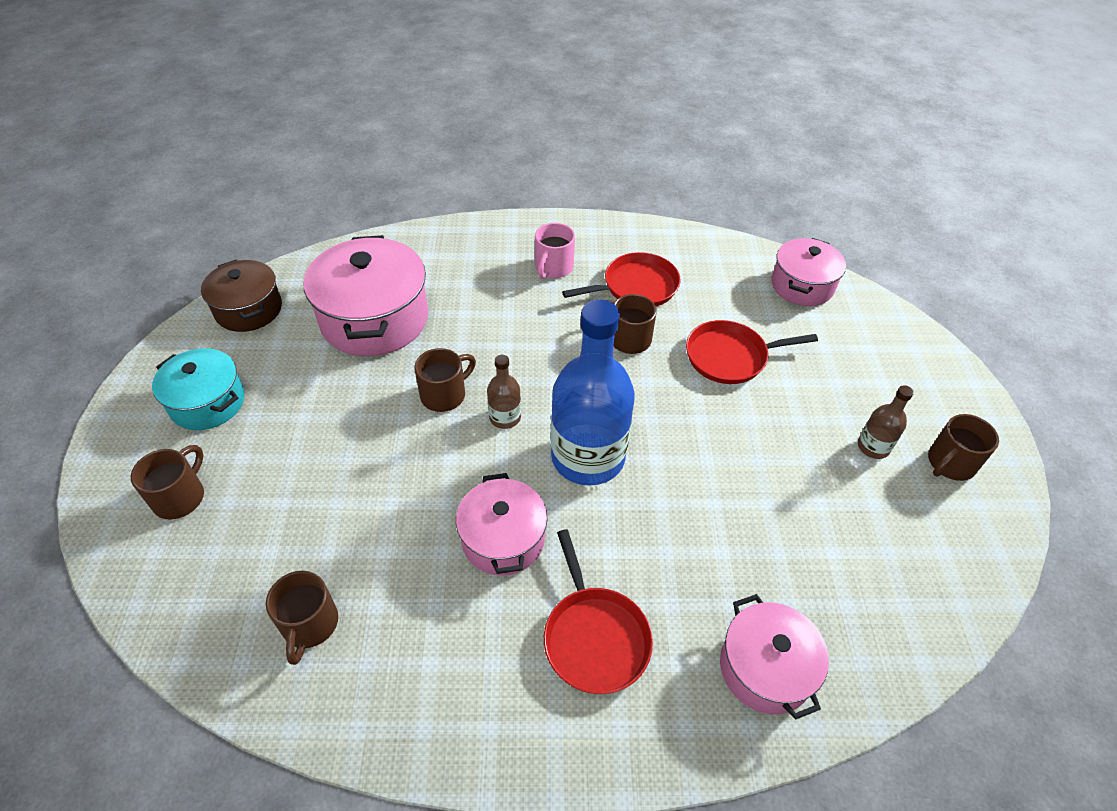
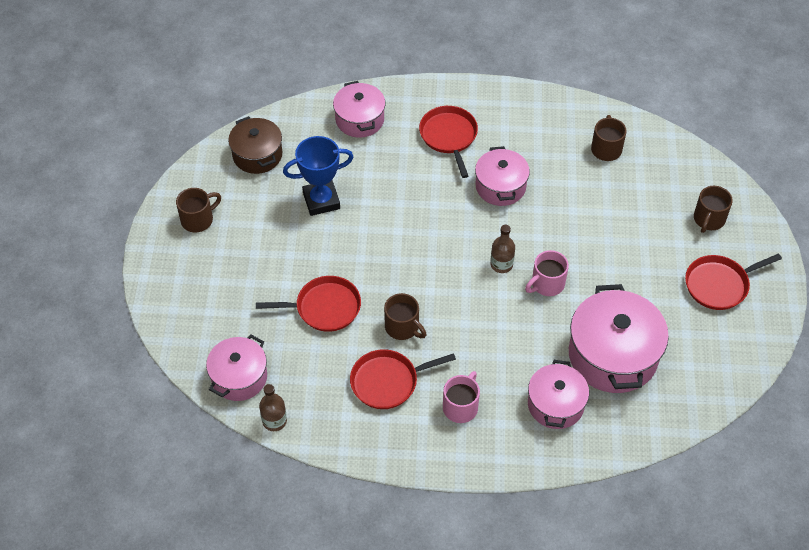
camera: 175 degrees left, 5 degrees up
turquoise pot [152,348,245,430] -> red pan [685,254,782,310]
brown pot [201,260,282,332] -> brown pot moved to [228,116,282,174]
brown mug [414,348,476,412] -> pink mug [525,250,569,296]
blue bottle [551,300,635,485] -> none
brown bottle [858,385,914,459] -> brown bottle moved to [259,384,287,431]
none -> blue trophy [283,136,353,216]
none -> pink pot [528,360,589,429]

